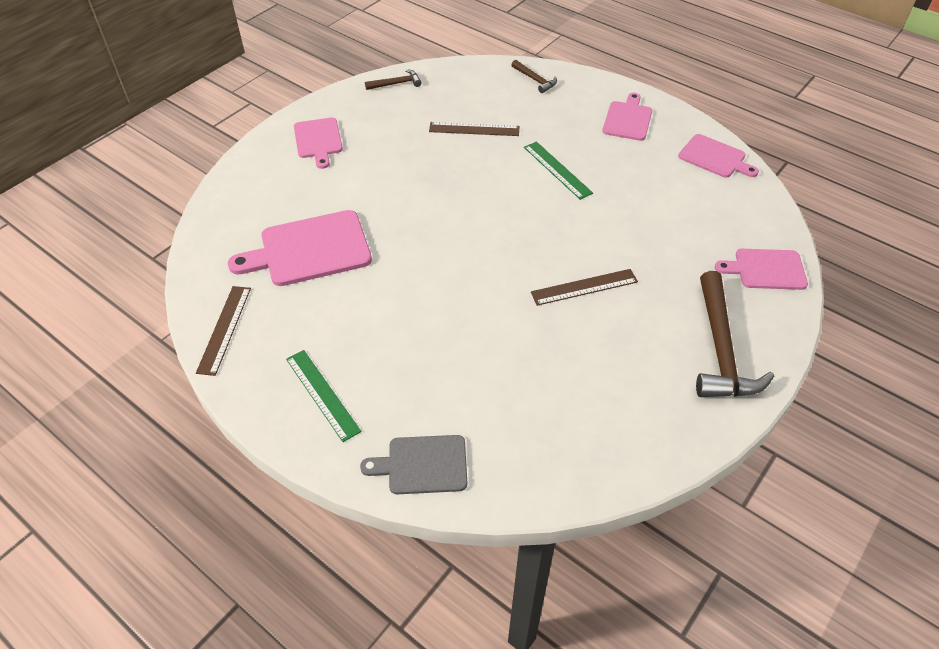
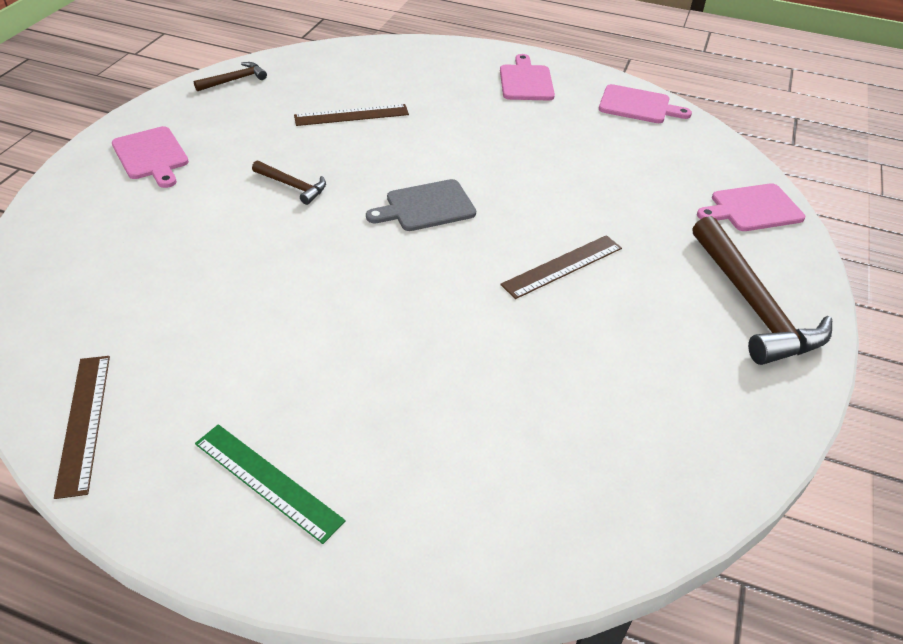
camera: 20 degrees left, 5 degrees down
pink cutting board [228,210,372,286] -> none
grey cutting board [360,435,467,494] -> grey cutting board moved to [366,179,476,231]
brown hammer [511,60,557,93] -> brown hammer moved to [252,160,326,205]
green ruler [524,142,593,200] -> none

